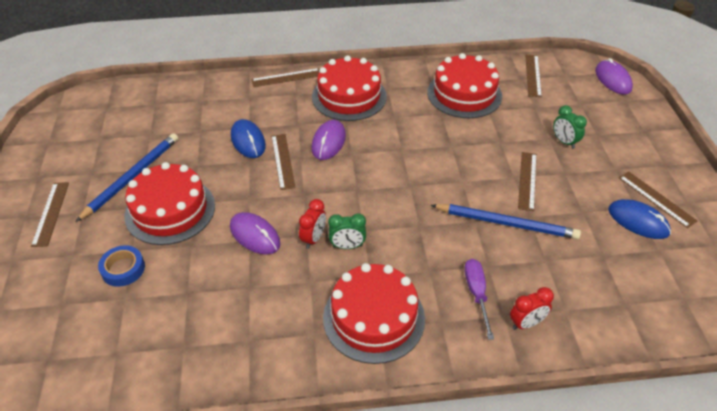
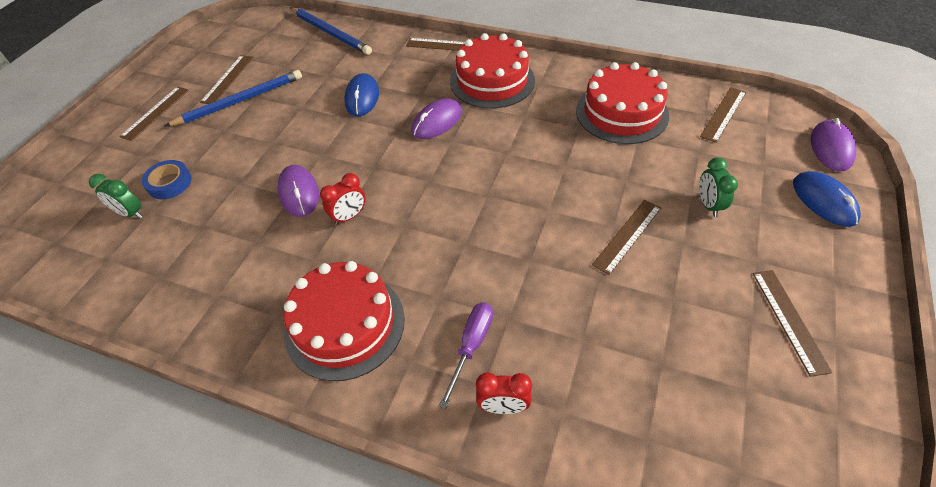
camera: 30 degrees right, 5 degrees up
red cake [124,162,215,245] -> none
brown ruler [271,134,295,190] -> brown ruler moved to [200,55,253,104]
green clock [328,214,366,249] -> green clock moved to [89,174,142,218]
blue pencil [431,204,581,239] -> blue pencil moved to [291,7,372,55]
blue mouse [608,199,671,239] -> blue mouse moved to [793,171,861,227]

